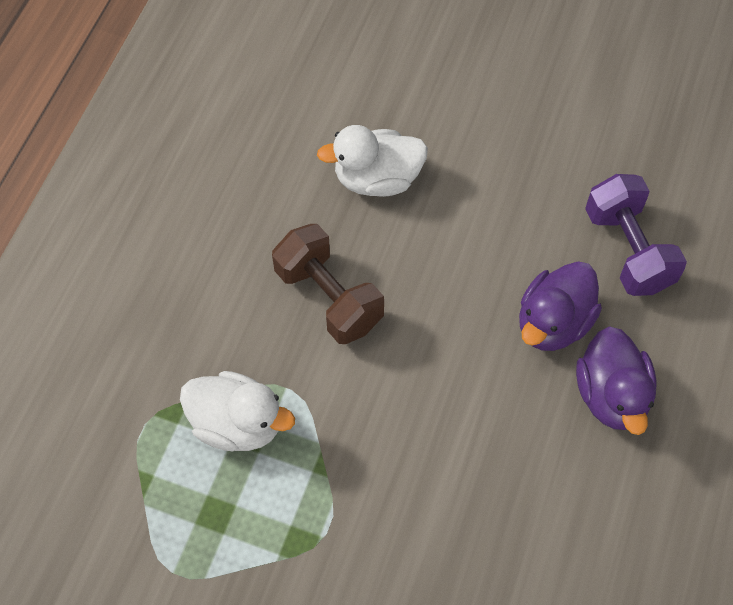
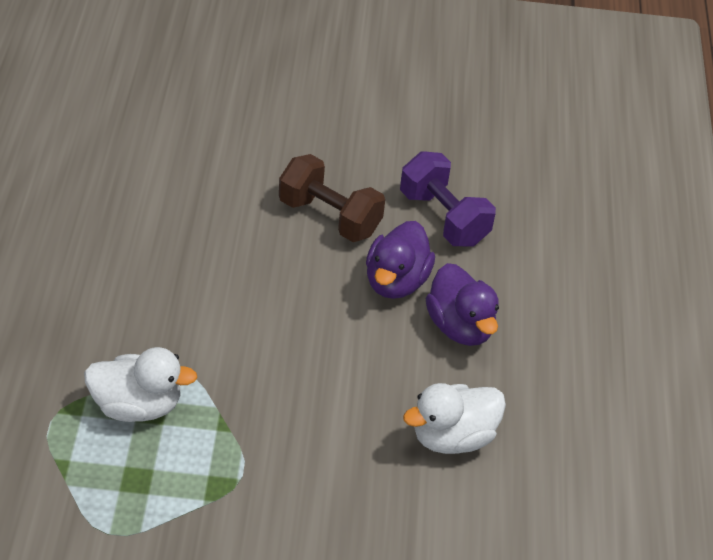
camera: 20 degrees left, 15 degrees down
brown dumbbell [272,224,384,344] -> brown dumbbell moved to [279,154,385,242]
white duck [317,125,428,197] -> white duck moved to [403,383,506,454]

